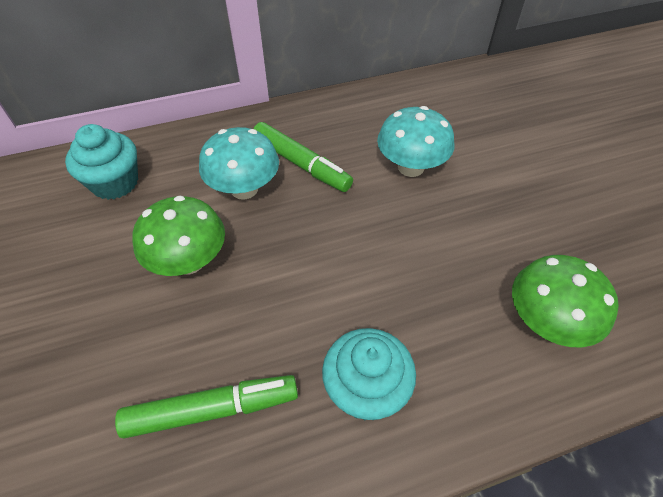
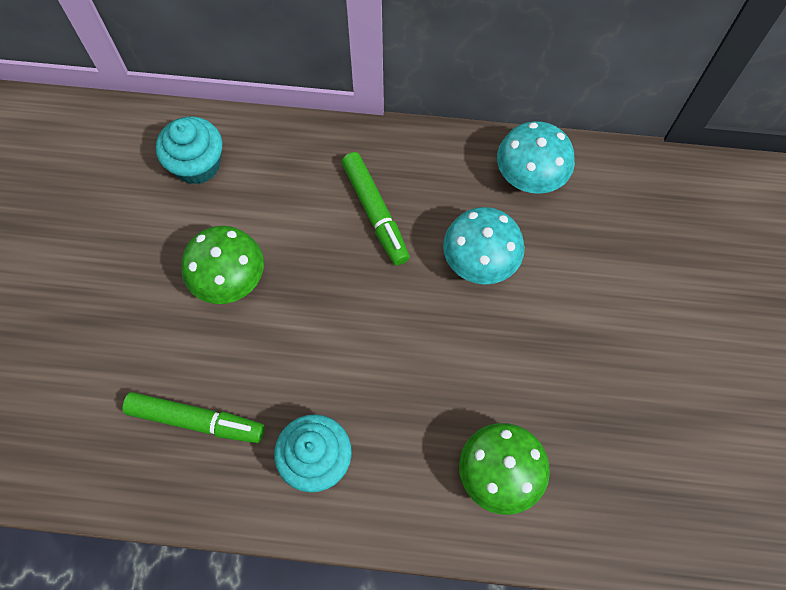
camera: 25 degrees right, 15 degrees up
turquoise mushroom [199,127,279,199] -> turquoise mushroom moved to [497,121,575,194]

